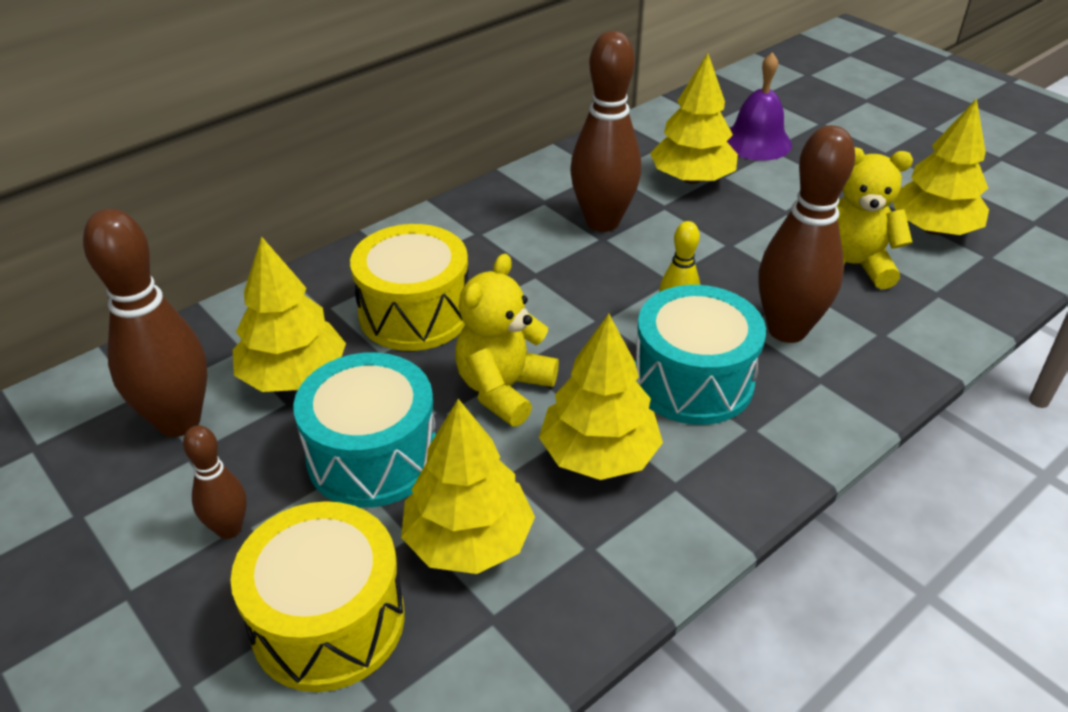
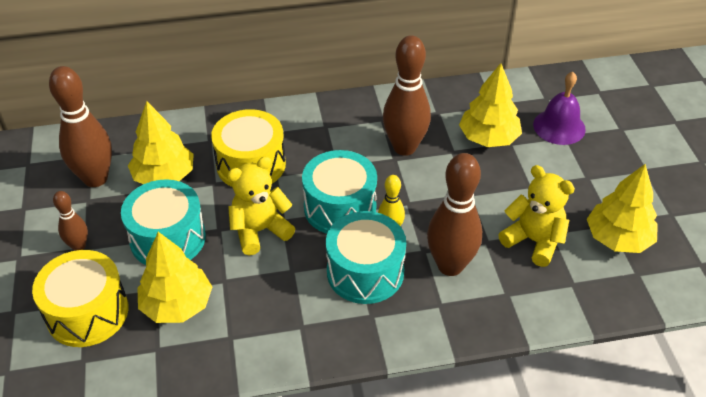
camera: 30 degrees right, 5 degrees up
yellow tree [539,314,663,480] -> none
none -> turquoise drum [302,150,377,234]

